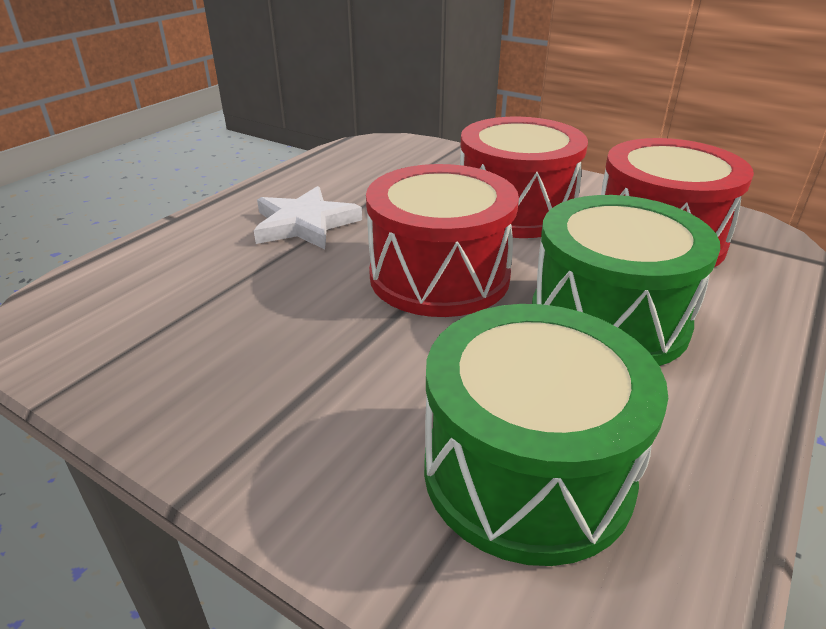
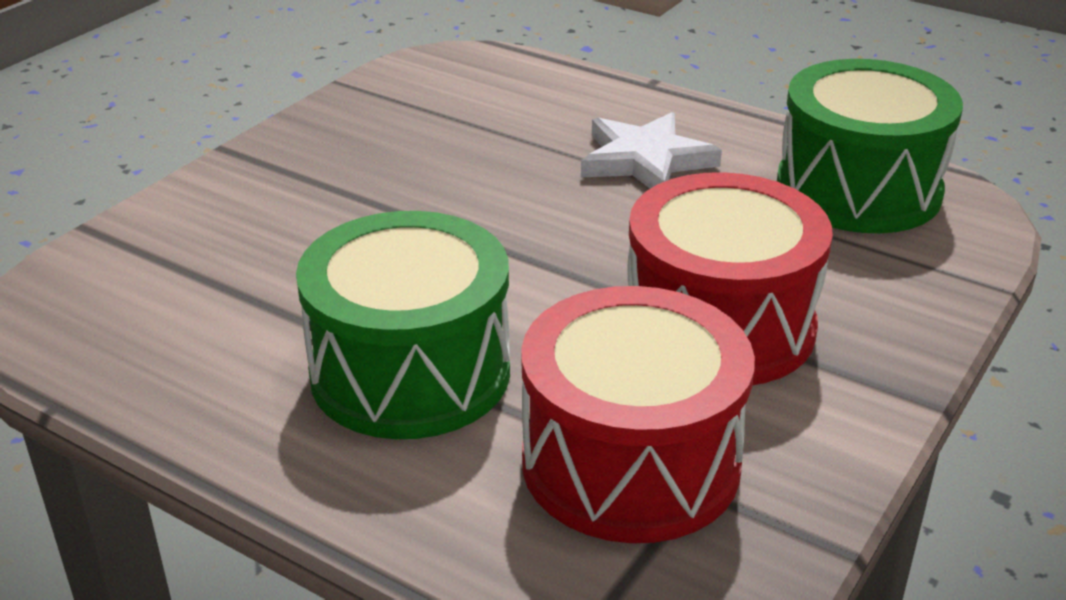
camera: 90 degrees right, 0 degrees up
red drum [366,164,519,317] -> none
green drum [424,304,668,566] -> green drum moved to [777,59,963,233]

